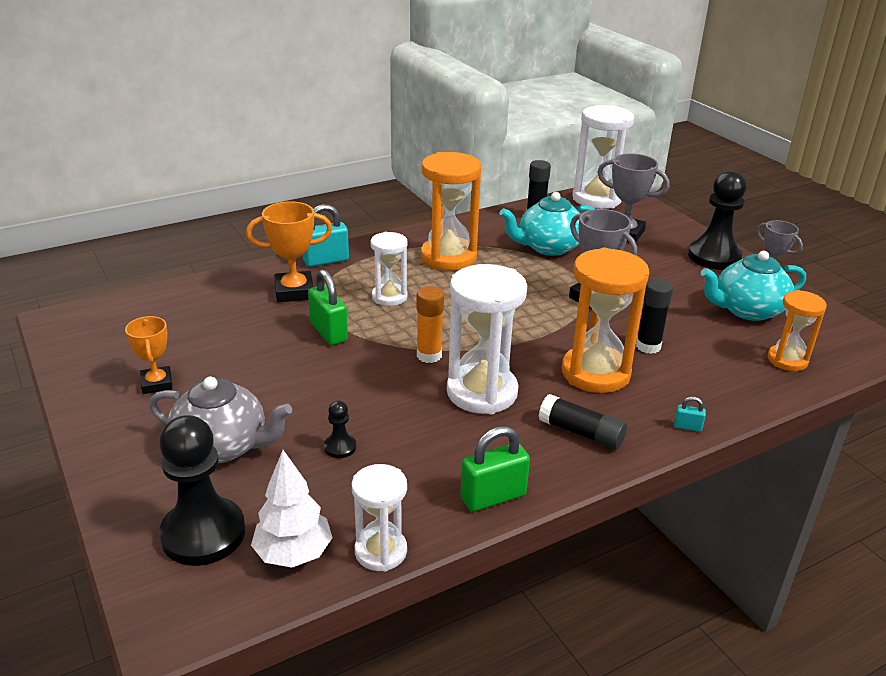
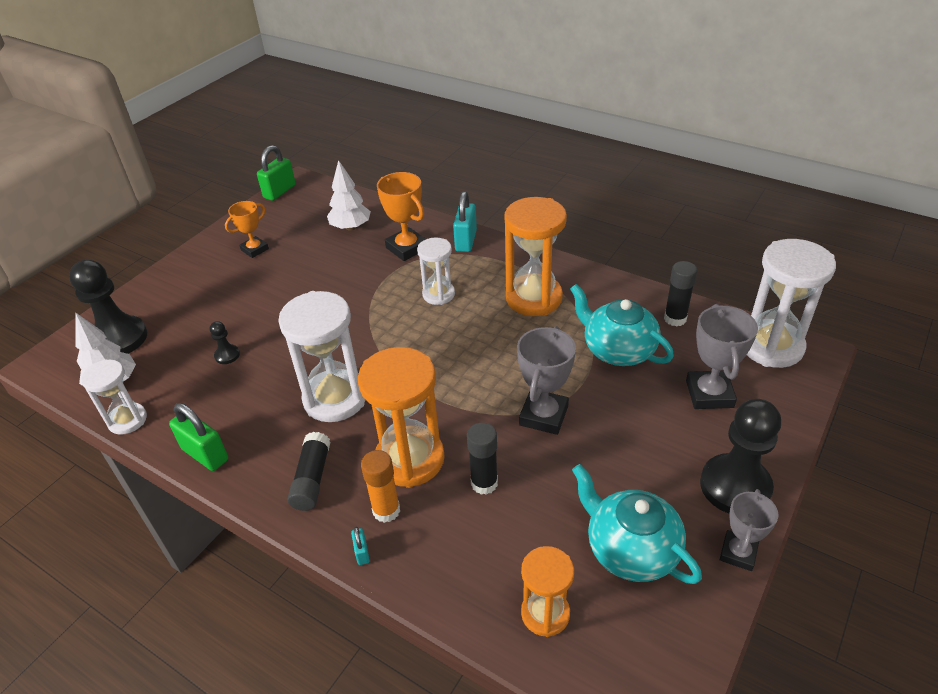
camera: 65 degrees right, 10 degrees up
grey teapot [149,376,292,463] -> none
turquoise padlock [303,204,349,267] -> turquoise padlock turned 60 degrees clockwise [453,191,477,252]
green padlock [308,269,348,345] -> green padlock moved to [257,145,295,201]
orange glue stick [417,286,444,363] -> orange glue stick moved to [361,450,400,523]
none -> white tree [327,160,371,231]

